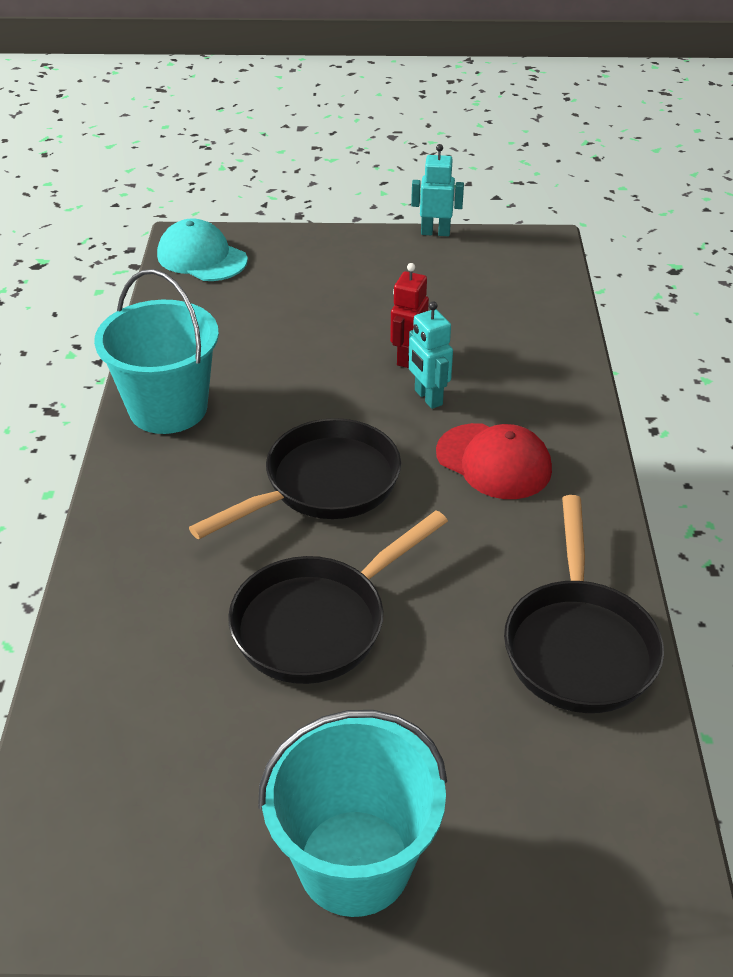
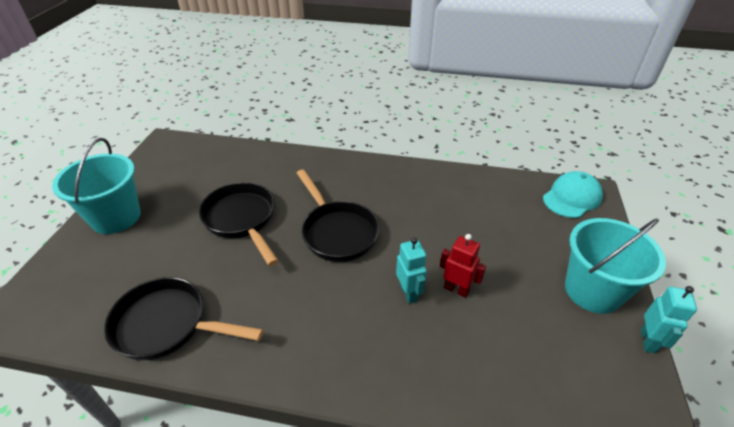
camera: 100 degrees right, 0 degrees up
turquoise bucket [94,269,219,434] -> turquoise bucket moved to [565,218,666,314]
turquoise robot [409,301,453,409] -> turquoise robot turned 90 degrees clockwise [396,238,427,304]
red cap [436,423,552,499] -> none

